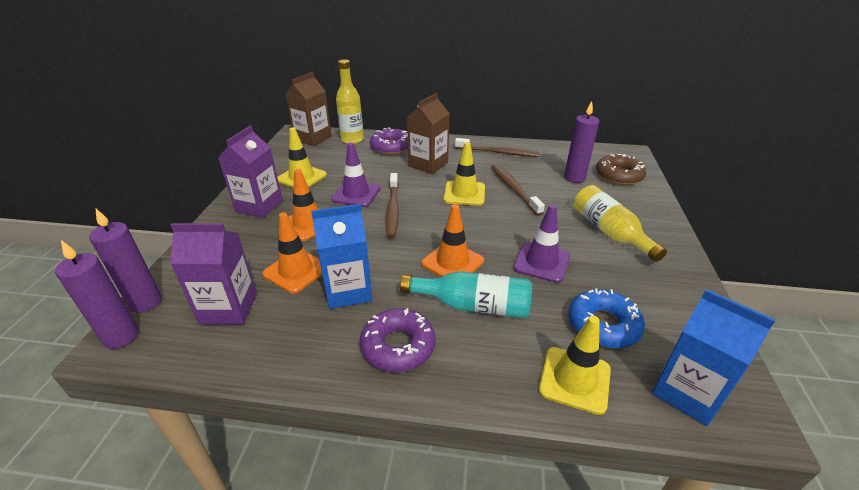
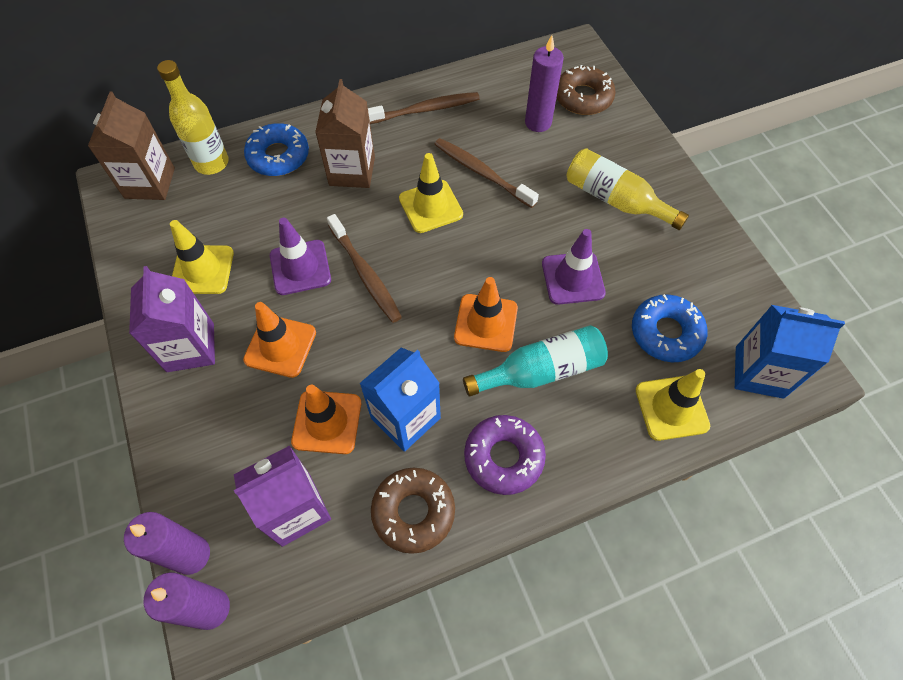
camera: 30 degrees left, 25 degrees up
purple donut [370,127,408,155] -> blue donut [244,123,309,176]
none -> brown donut [371,468,455,554]

